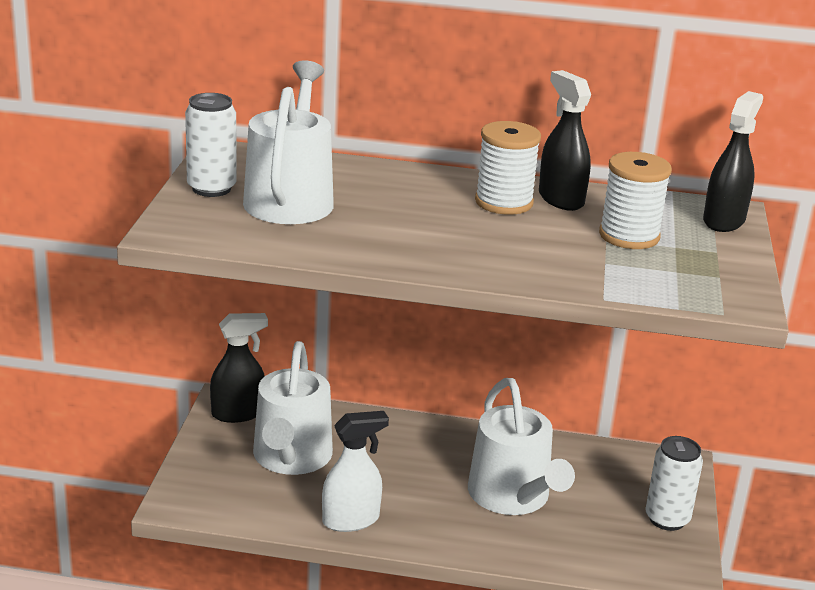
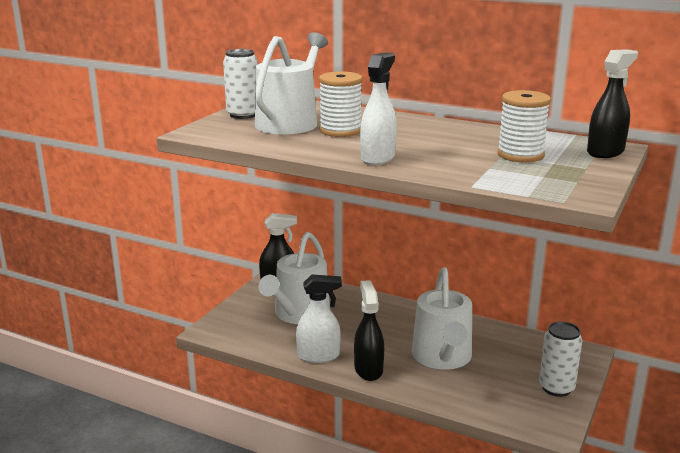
camera: 20 degrees right, 5 degrees down
white spool [475,121,541,215] -> white spool moved to [319,71,363,137]
black spray bottle [539,70,591,211] -> black spray bottle moved to [354,280,384,381]
none -> white spray bottle [360,52,397,165]

